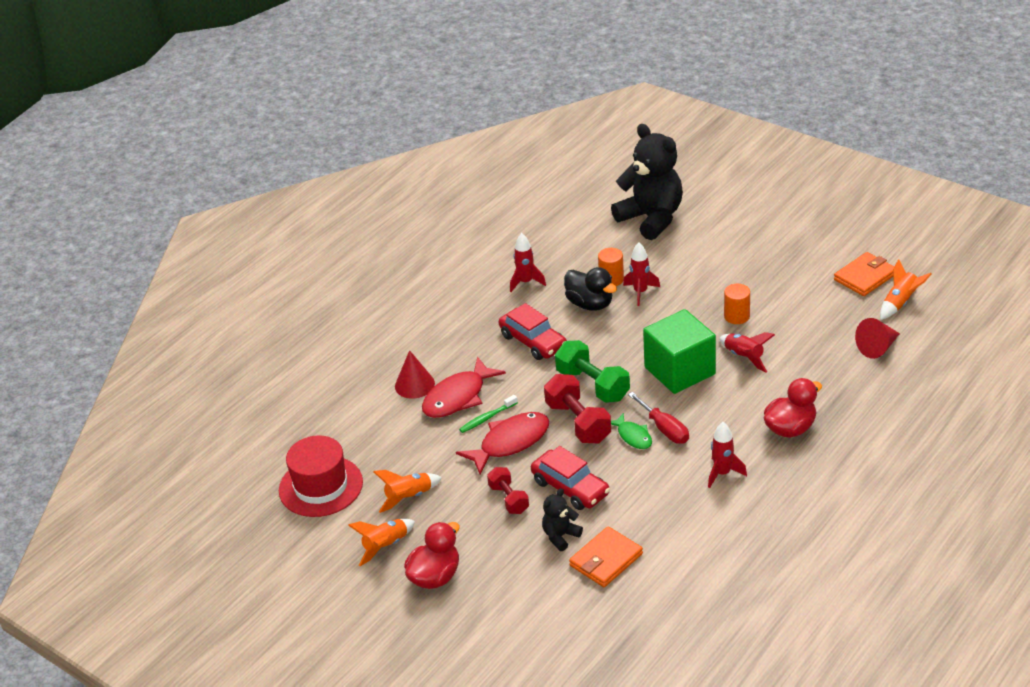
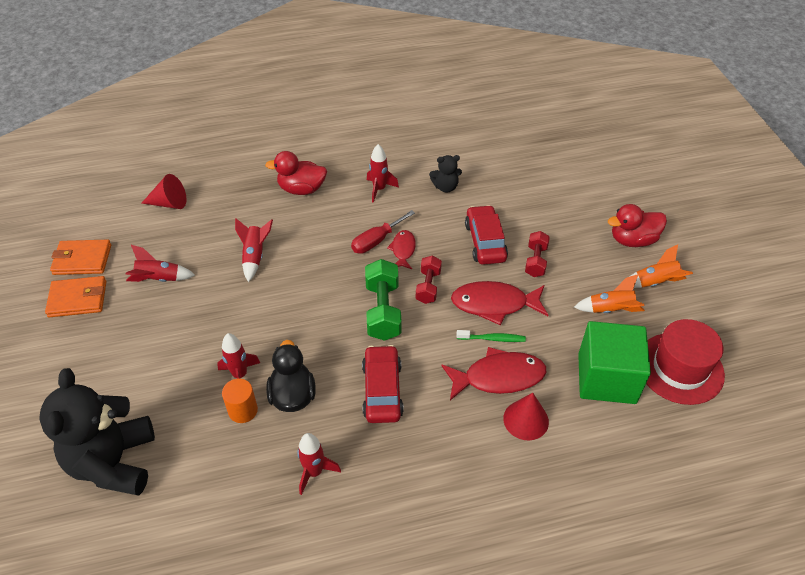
camera: 145 degrees left, 10 degrees up
black teddy bear [542,488,583,551] -> black teddy bear moved to [429,155,462,193]
red dumbbell [544,374,611,443] -> red dumbbell [416,256,442,304], size x0.62
orange wallet [569,526,643,587] -> orange wallet moved to [45,276,106,317]
green fish [611,413,652,449] -> red fish [387,230,416,269]
red screwdriver [628,392,689,444] -> red screwdriver turned 135 degrees counterclockwise [351,210,415,254]
green cube [643,309,716,394] -> green cube moved to [578,321,651,404]
orange cylinder [724,284,750,324] -> none
orange rocket [880,259,931,320] -> none
none -> red rocket [126,245,195,282]

